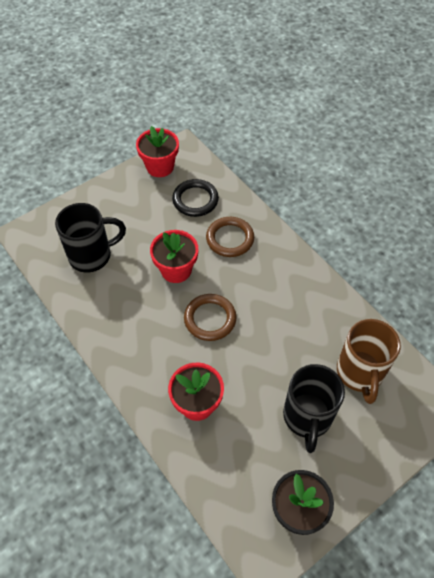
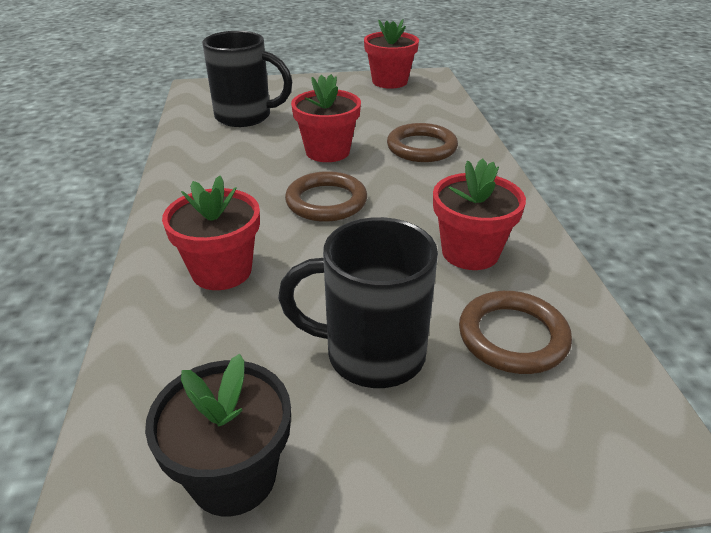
camera: 30 degrees right, 20 degrees down
black ring [172,179,219,217] -> none
black mug [283,364,345,453] -> black mug turned 60 degrees clockwise [278,217,438,388]
brown mug [337,319,401,404] -> brown ring [459,291,572,374]
none -> red flower pot [433,158,526,270]

